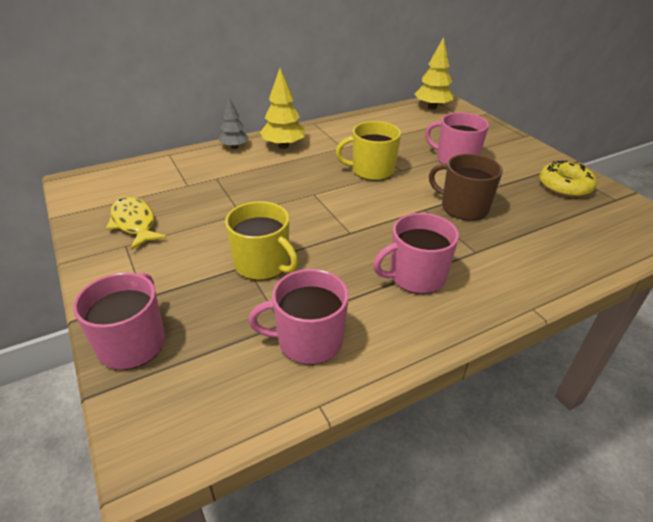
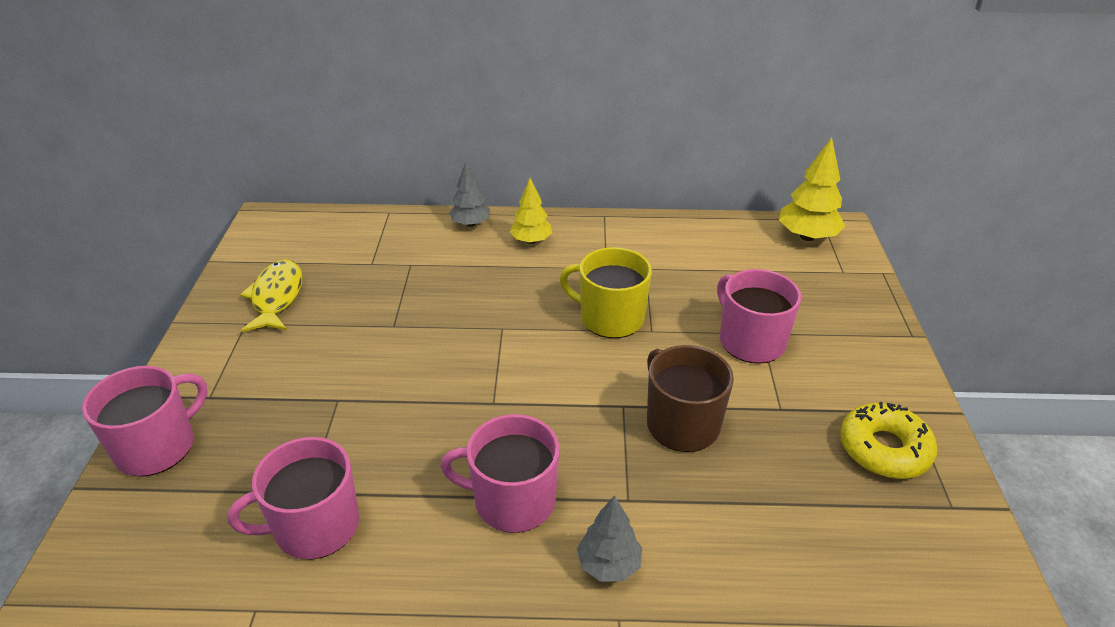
camera: 30 degrees right, 0 degrees up
yellow mug [225,201,298,281] -> none
pink mug [248,269,349,365] -> pink mug turned 45 degrees counterclockwise [228,437,359,559]
yellow tree [260,68,305,149] -> yellow tree [510,178,552,244], size x0.66
none -> grey tree [577,495,642,582]

